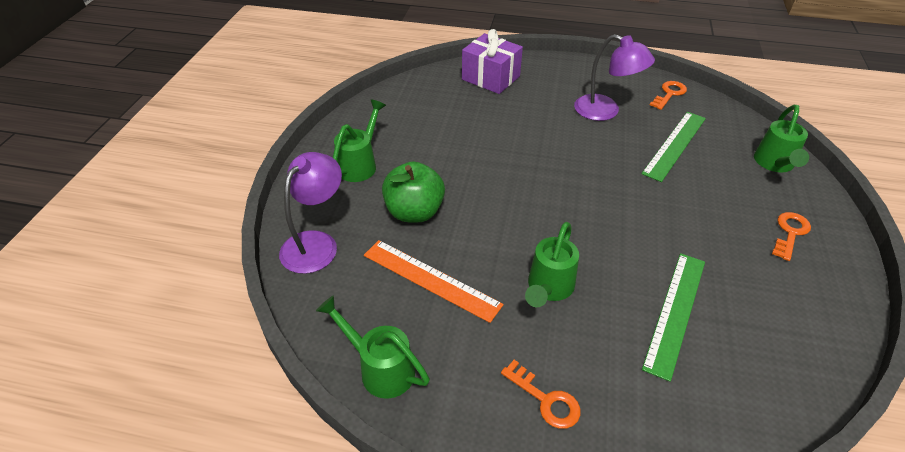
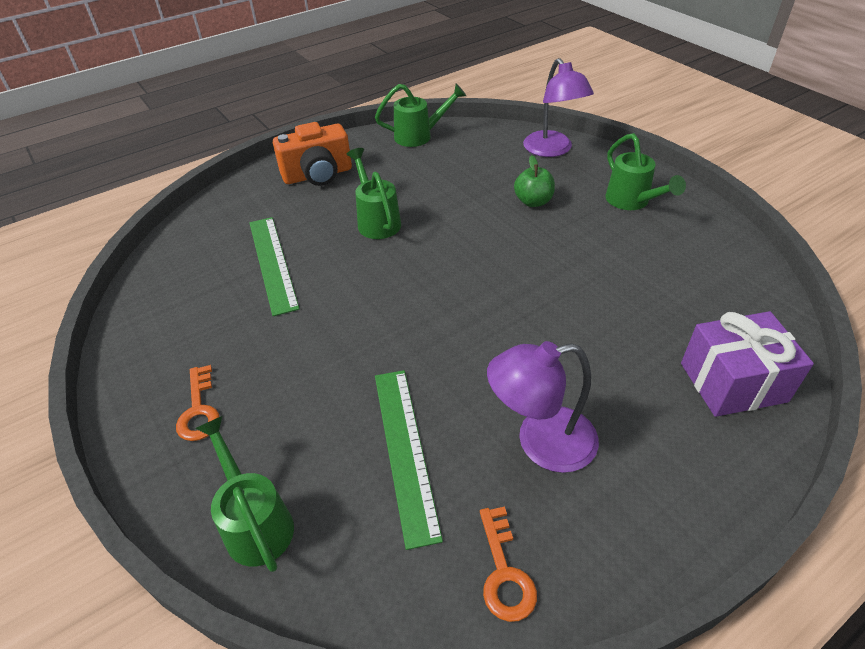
camera: 135 degrees right, 0 degrees up
orange ruler [364,240,504,323] -> none
green apple [382,161,445,223] -> green apple [514,155,555,207], size x0.65
orange key [501,360,581,429] -> orange camera [273,122,352,186]

